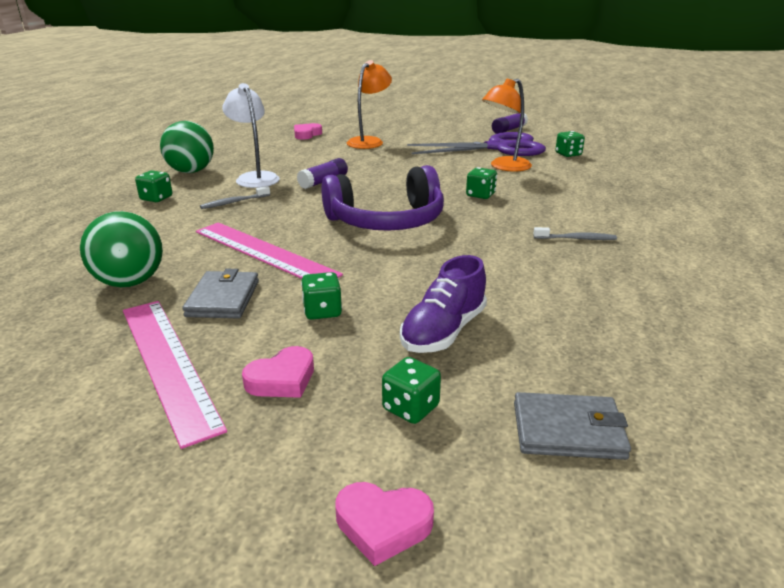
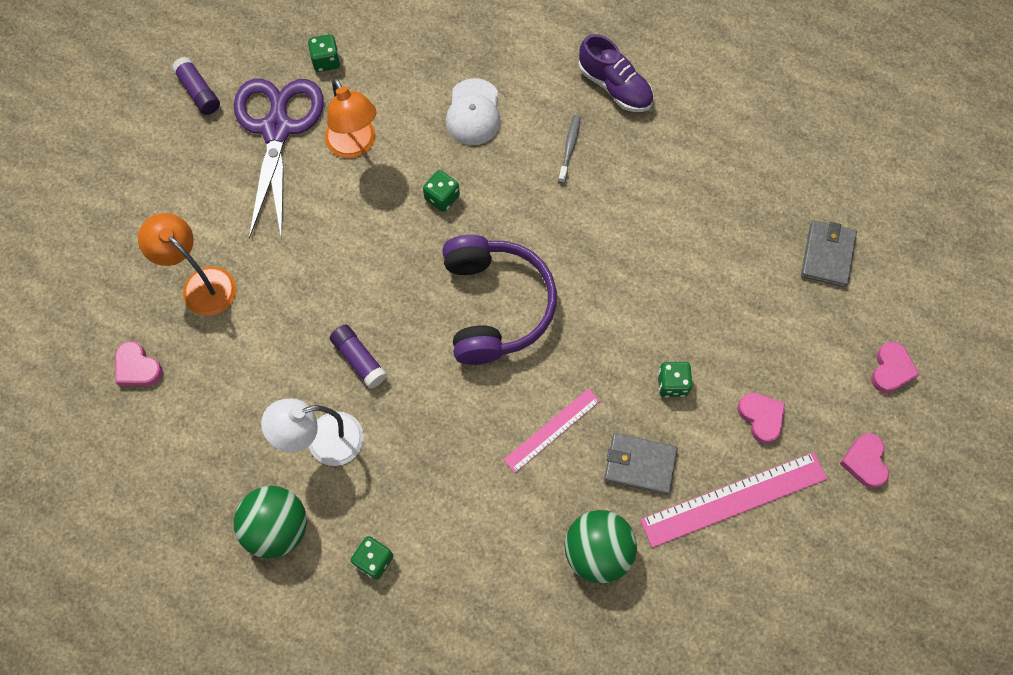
camera: 80 degrees left, 40 degrees up
pink ruler [196,222,343,279] -> pink ruler [504,389,600,473], size x0.60
grey toothbrush [200,186,270,209] -> none
green dice [382,357,441,424] -> none
purple shoe [400,255,487,353] -> purple shoe moved to [578,34,653,112]
none -> white cap [446,78,501,145]
none -> pink heart [840,433,889,488]

